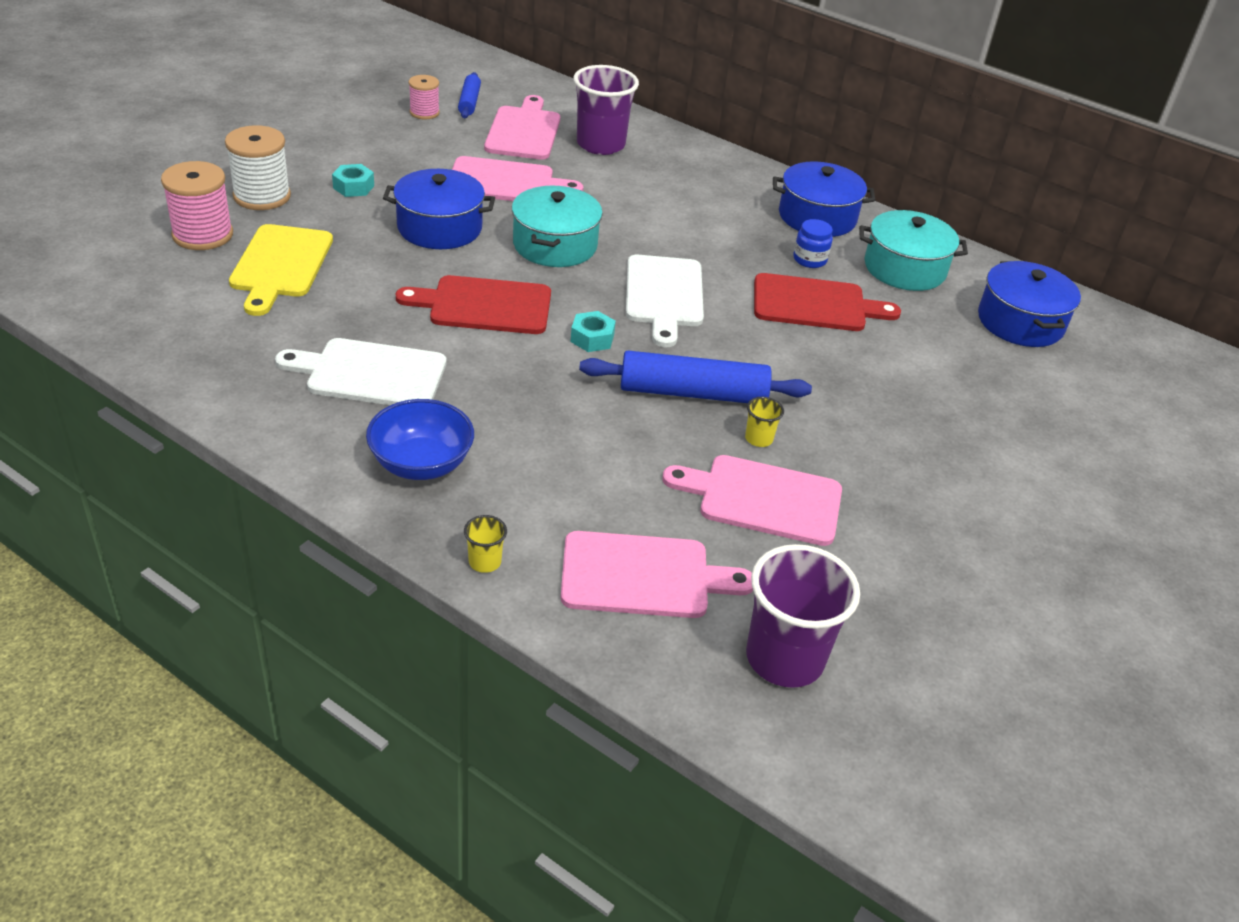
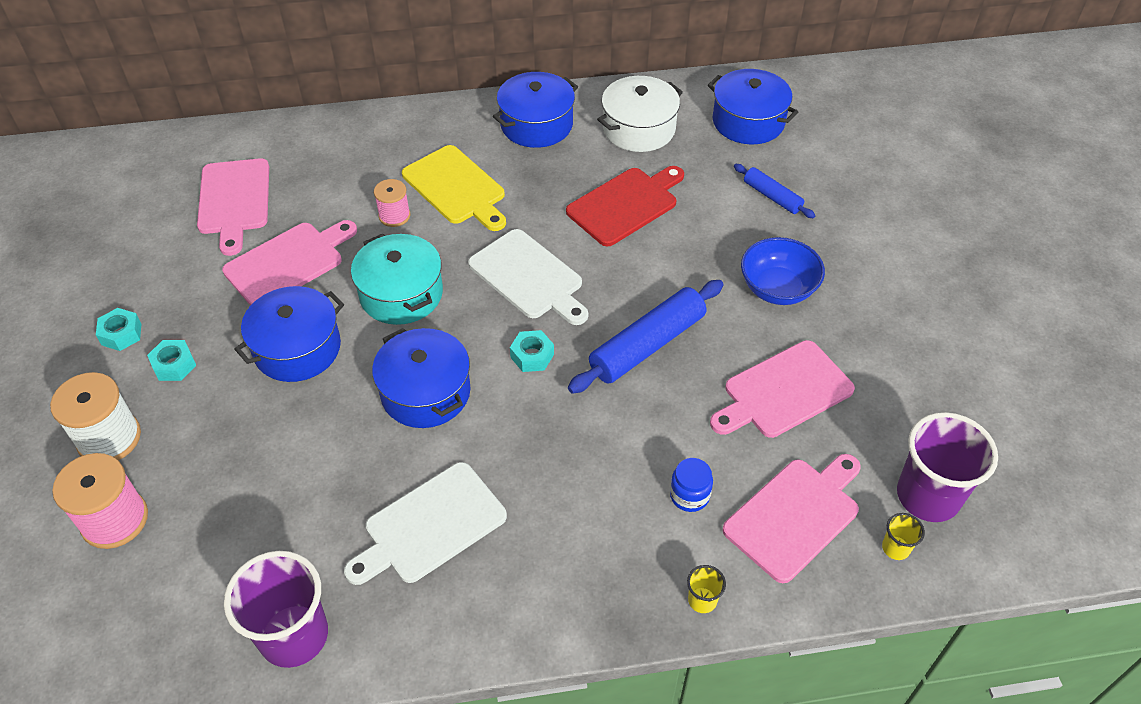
camera: 40 degrees left, 10 degrees up
yellow cutting board [229,224,333,316] -> yellow cutting board moved to [402,145,506,231]
blue bowl [366,399,474,480] -> blue bowl moved to [741,237,825,305]
red cutting board [396,275,551,334] -> blue pot [372,328,471,428]
pink spool [409,75,440,120] -> pink spool moved to [374,179,410,227]
blue rolling pin [458,72,481,118] -> blue rolling pin moved to [734,164,816,218]
pink cutting board [484,95,560,160] -> pink cutting board turned 150 degrees counterclockwise [197,158,269,256]
purple cup [573,65,639,155] -> purple cup moved to [224,551,328,668]
yellow cup [745,397,784,447] -> yellow cup moved to [882,513,925,560]
blue jar [793,219,833,268] -> blue jar moved to [670,458,713,512]
turquoise pot [859,210,968,291] -> white pot [597,76,683,152]
none -> turquoise nut [96,308,141,351]

